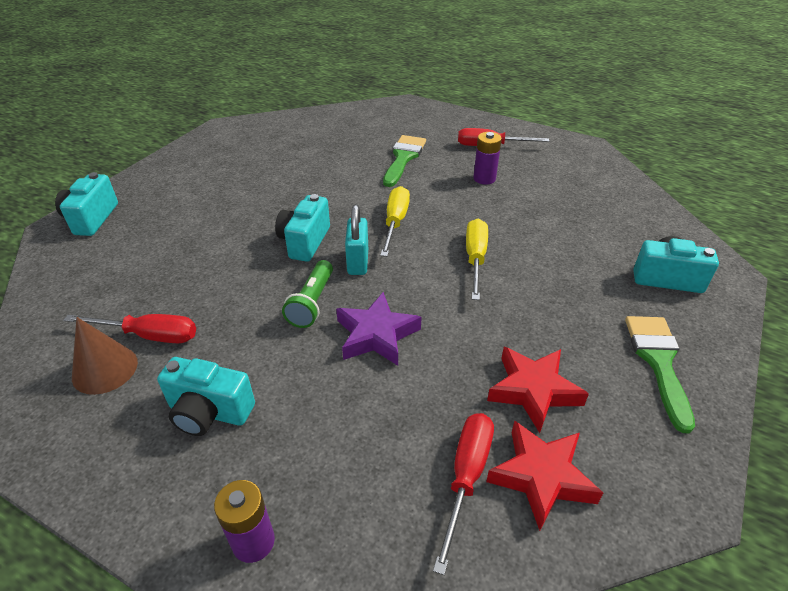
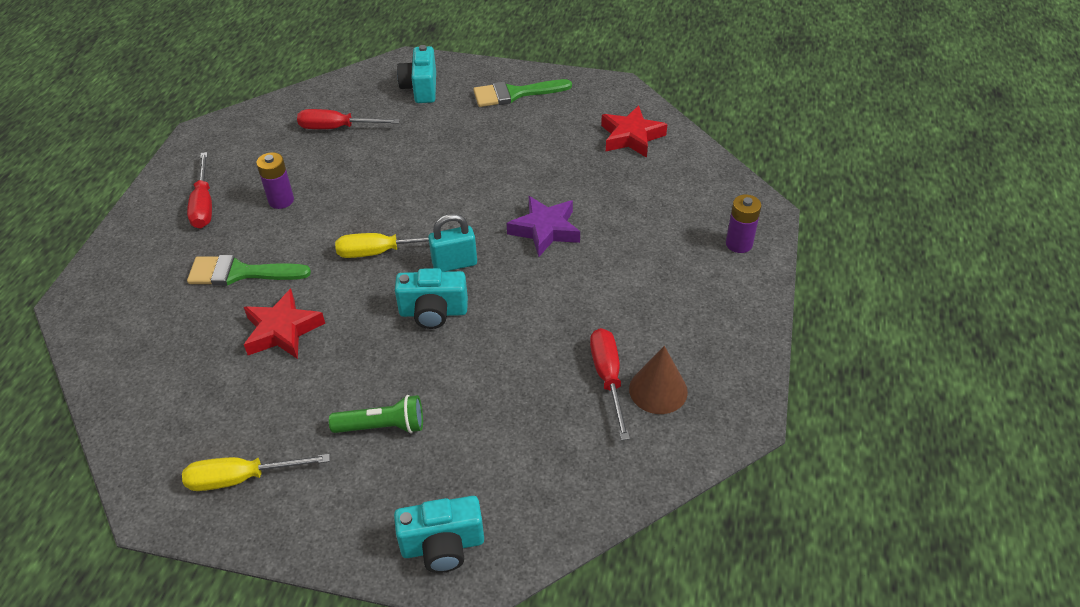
camera: 105 degrees left, 5 degrees up
turquoise camera [157,357,255,436] -> none
green flashlight [282,260,333,328] -> green flashlight moved to [329,395,423,434]
red screwdriver [433,413,494,575] -> red screwdriver moved to [297,109,400,129]
yellow screwdriver [466,219,488,300] -> yellow screwdriver moved to [182,454,330,491]
red star [487,347,589,433] -> red star moved to [244,289,325,359]

